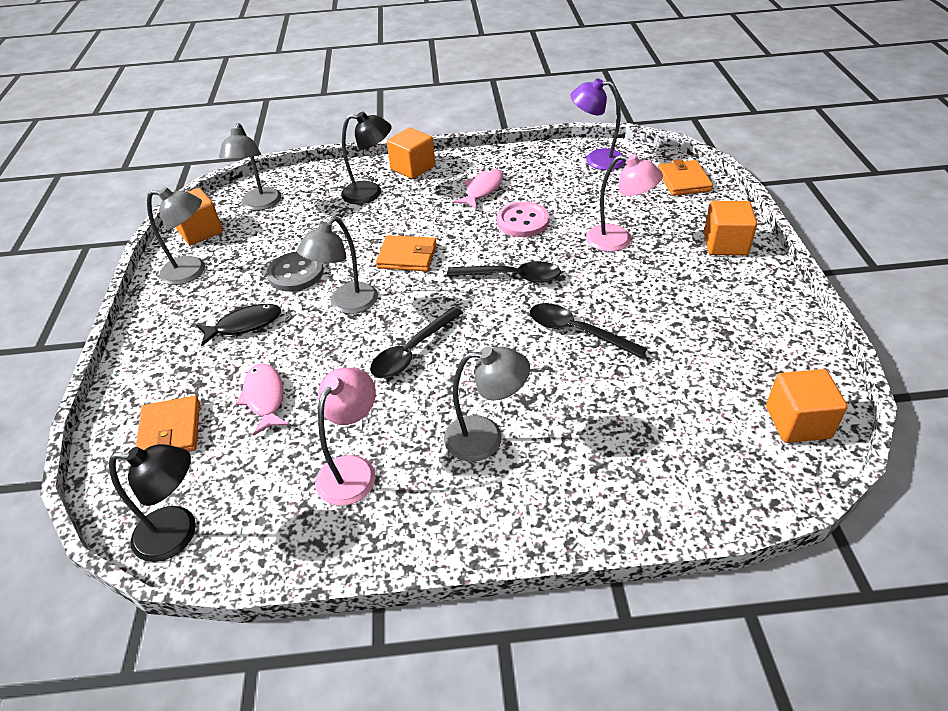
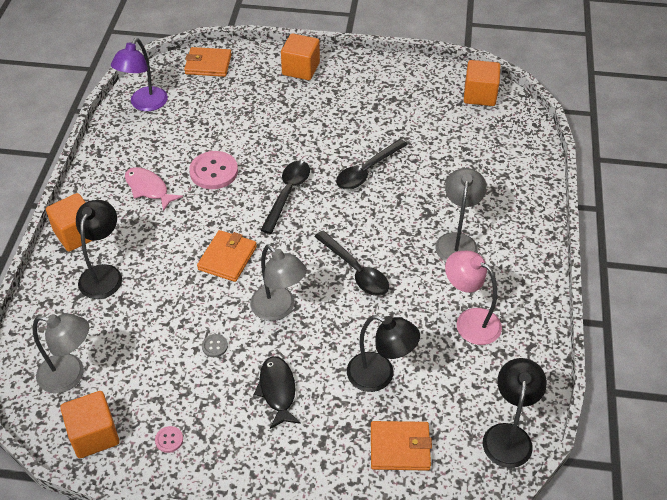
camera: 80 degrees left, 5 degrees up
grey lamp [147,187,205,285] -> pink button [155,426,183,453]
pink fish [236,363,290,436] -> black lamp [347,315,420,392]
grey button [267,252,324,292] -> grey button [202,334,228,357], size x0.46
pink lamp [586,154,663,252] -> none

